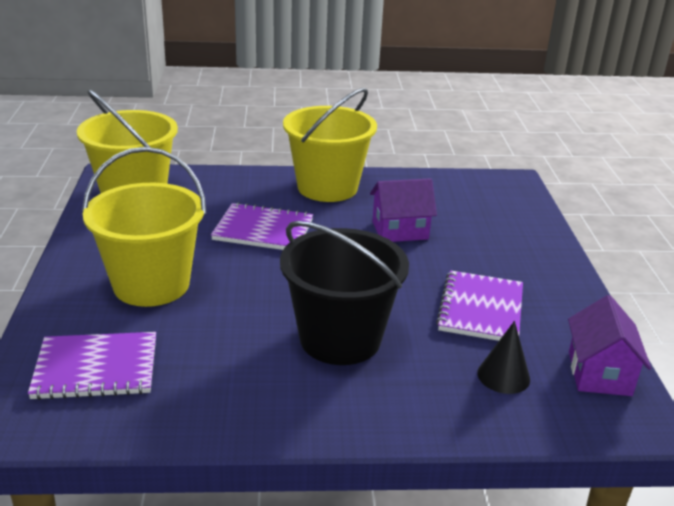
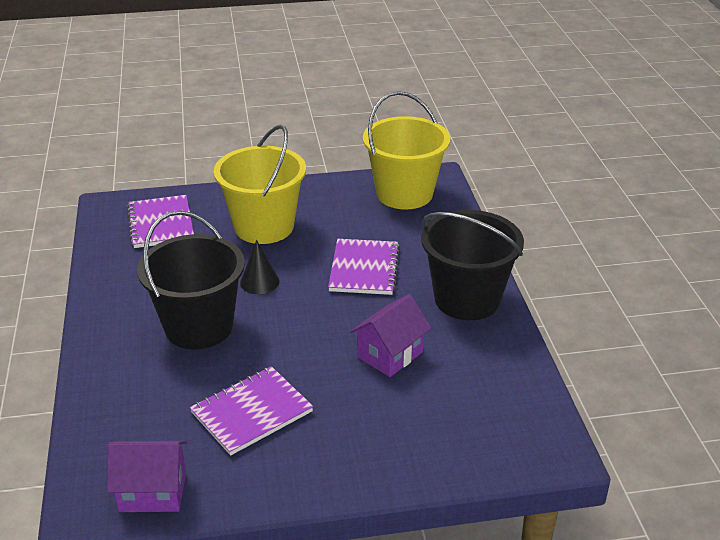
camera: 85 degrees right, 5 degrees up
yellow bucket [283,88,377,202] -> black bucket [421,210,524,320]
purple house [370,178,437,242] -> purple house turned 60 degrees clockwise [350,294,431,377]
purple notebook [436,270,523,341] -> purple notebook turned 45 degrees counterclockwise [190,366,313,456]
black cone [477,321,530,394] -> black cone moved to [240,240,280,294]

